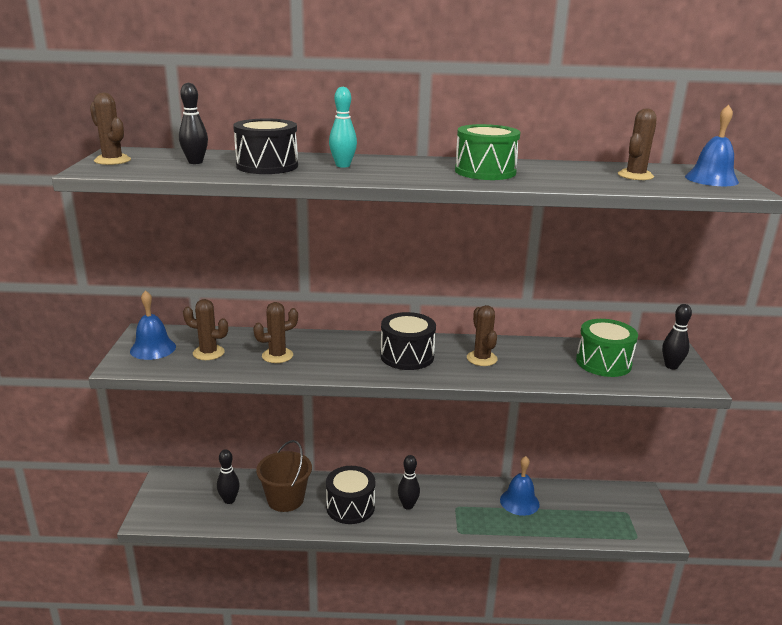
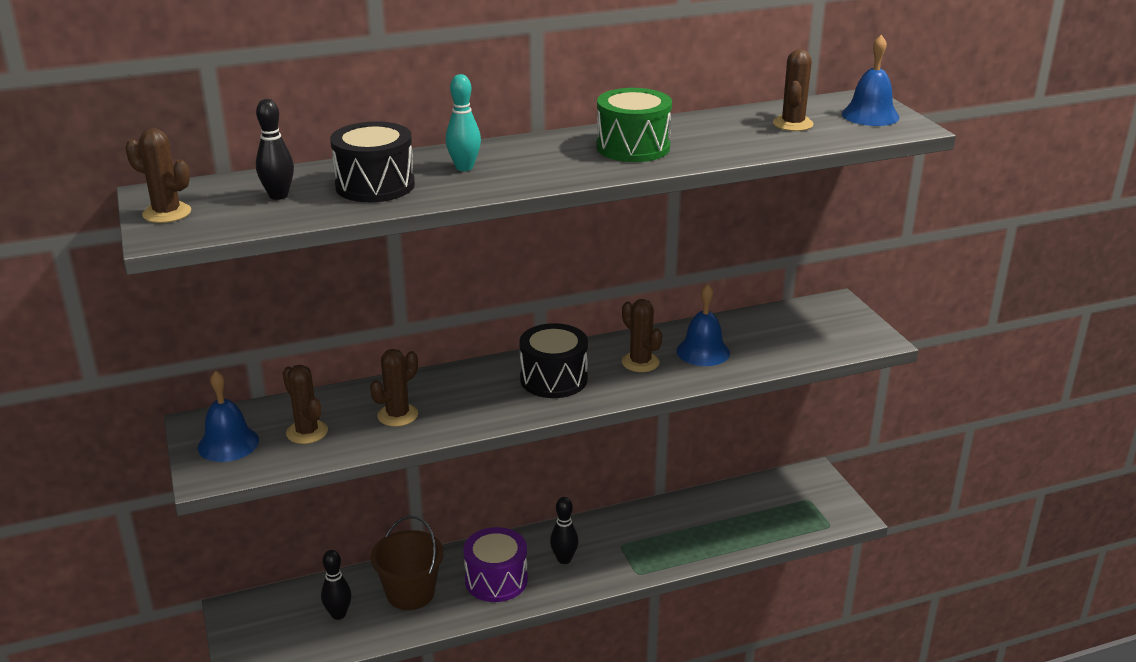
camera: 20 degrees left, 5 degrees up
brown cactus [183,299,228,360] -> brown cactus turned 60 degrees clockwise [283,365,328,444]
black drum [326,466,376,524] -> purple drum [463,527,528,602]
blue bell [500,456,540,516] -> blue bell moved to [676,284,730,366]
green drum [576,319,638,377] -> none
black bowling pin [662,304,692,369] -> none

